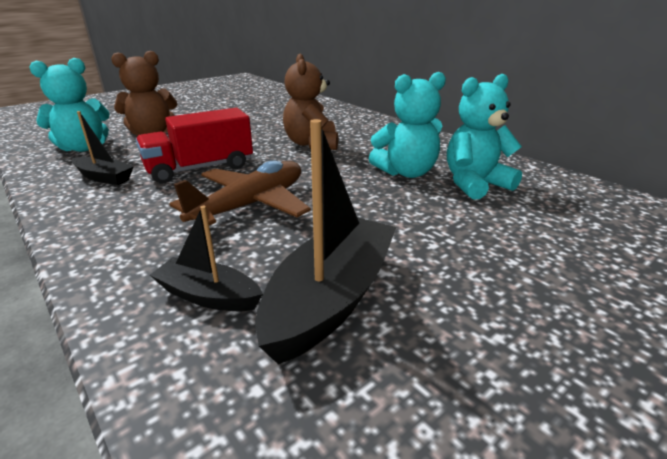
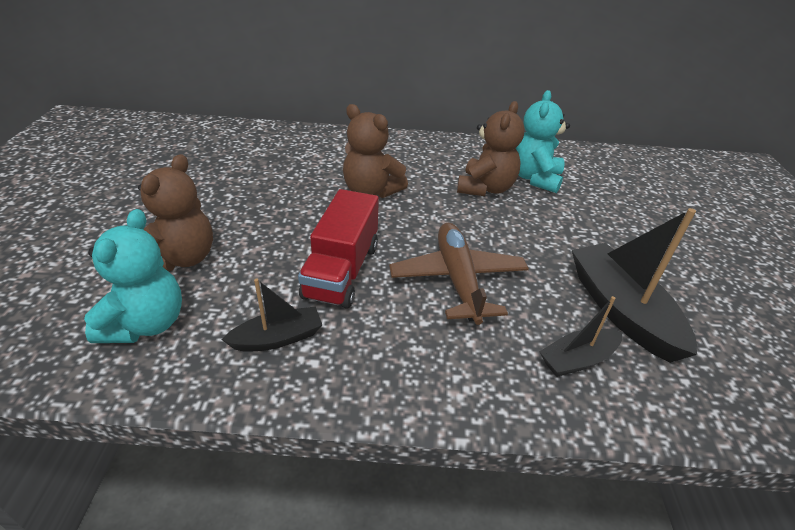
camera: 50 degrees left, 10 degrees up
turquoise teddy bear [369,72,446,178] -> brown teddy bear [457,101,525,196]

